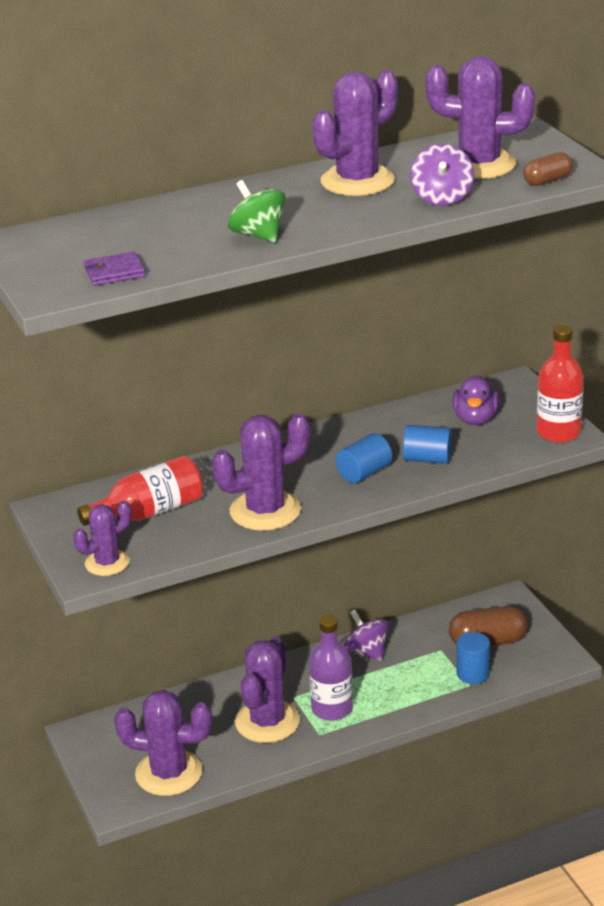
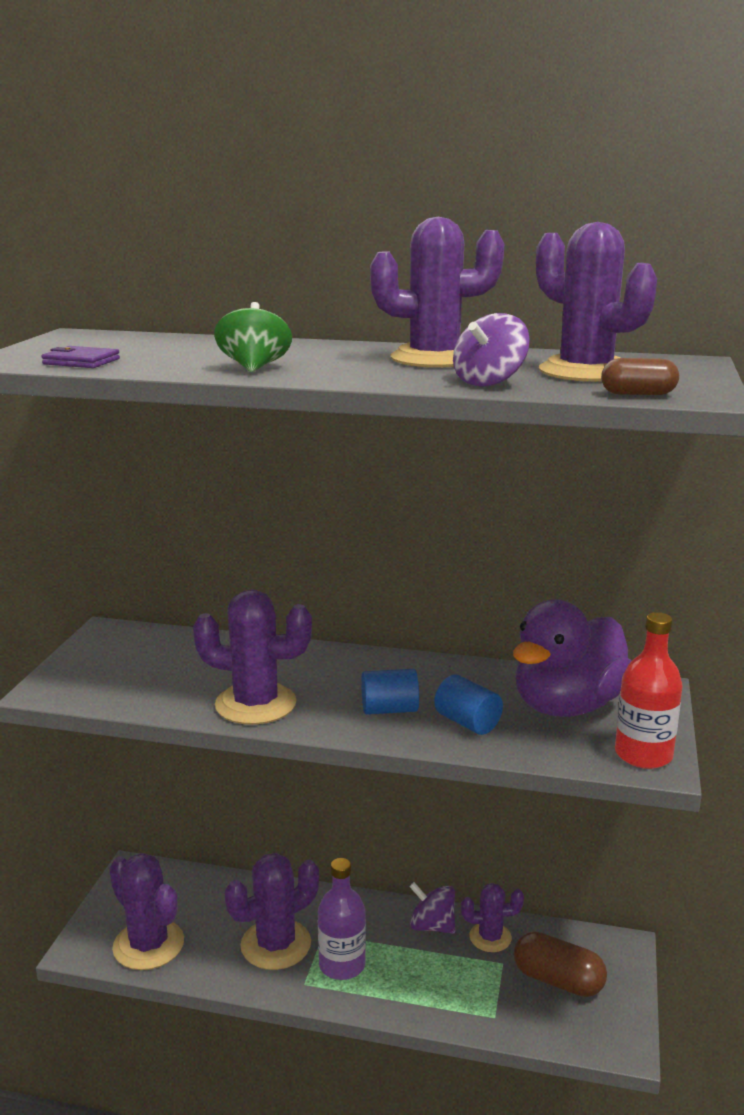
camera: 35 degrees right, 10 degrees down
purple cactus [73,501,131,576] -> purple cactus moved to [461,883,524,952]
red bottle [77,456,203,526] -> none
purple spinning top [344,610,389,661] -> purple spinning top turned 60 degrees counterclockwise [409,882,455,934]
purple duck [452,375,499,425] -> purple duck [513,599,631,717], size x1.84
blue cylinder [457,632,490,684] -> none

